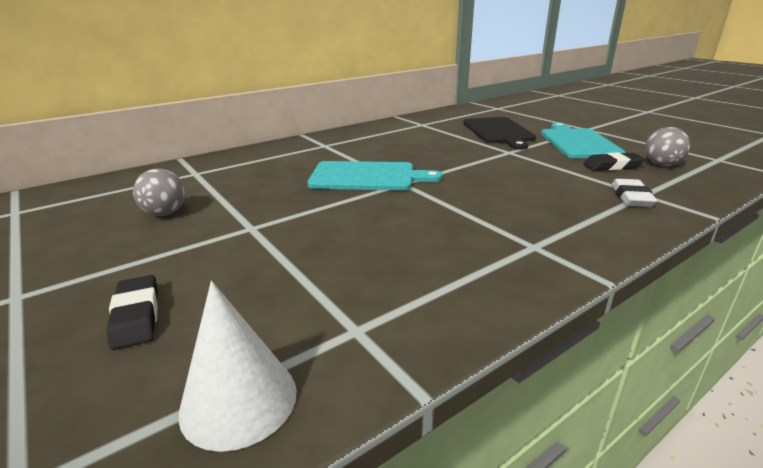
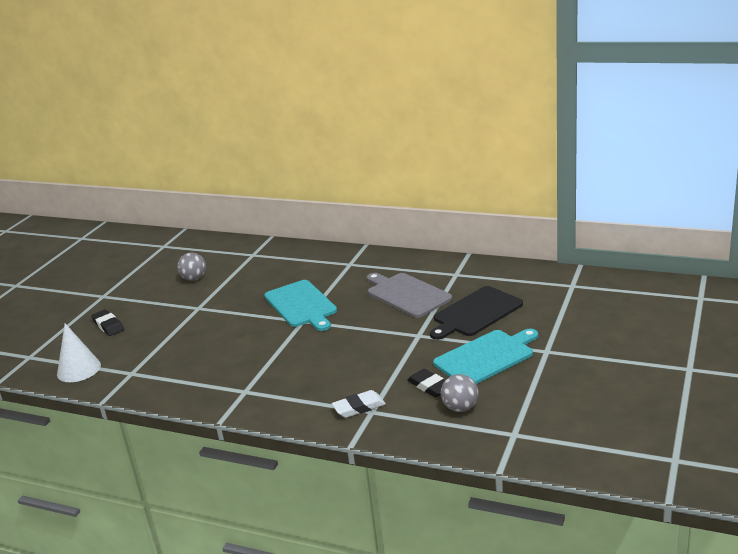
camera: 60 degrees right, 0 degrees up
black eraser [107,275,158,350] -> black eraser turned 75 degrees counterclockwise [91,310,124,336]
none -> grey cutting board [367,273,452,318]

